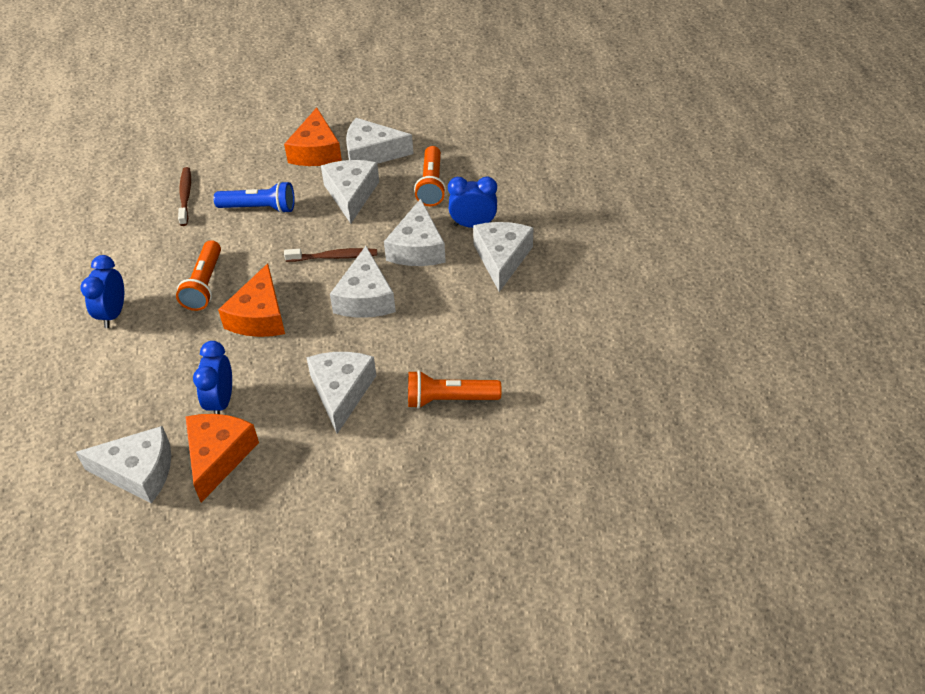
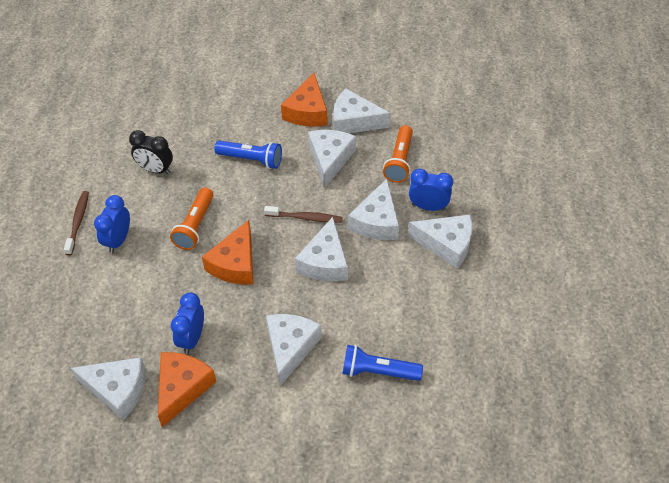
camera: 10 degrees right, 5 degrees up
brown toothbrush [178,167,191,226] -> brown toothbrush moved to [64,191,89,255]
orange flashlight [408,370,502,409] -> blue flashlight [343,345,423,381]
white cheese [473,222,534,292] -> white cheese turned 90 degrees clockwise [408,214,472,268]
none -> black clock [129,130,173,175]

